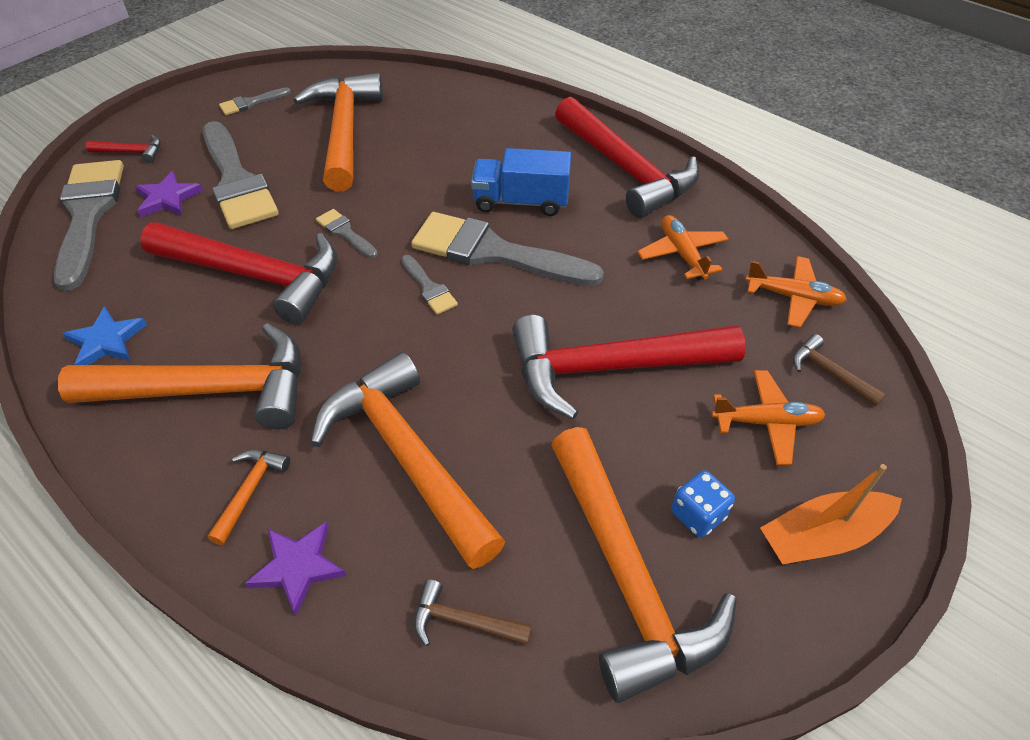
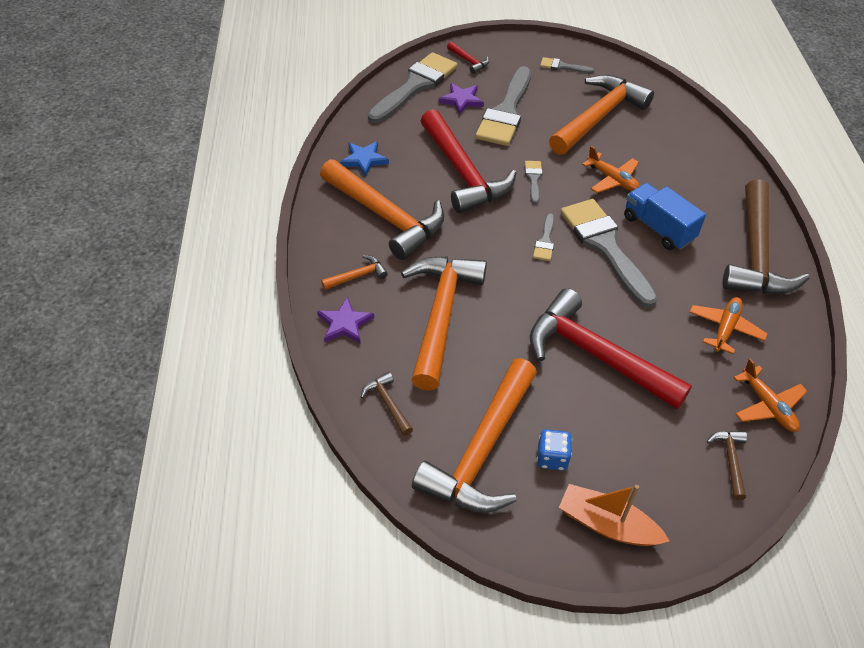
camera: 45 degrees right, 0 degrees up
red hammer [555,97,699,218] -> brown hammer [722,179,810,294]
orange plane [711,370,826,465] -> orange plane moved to [582,146,640,193]

